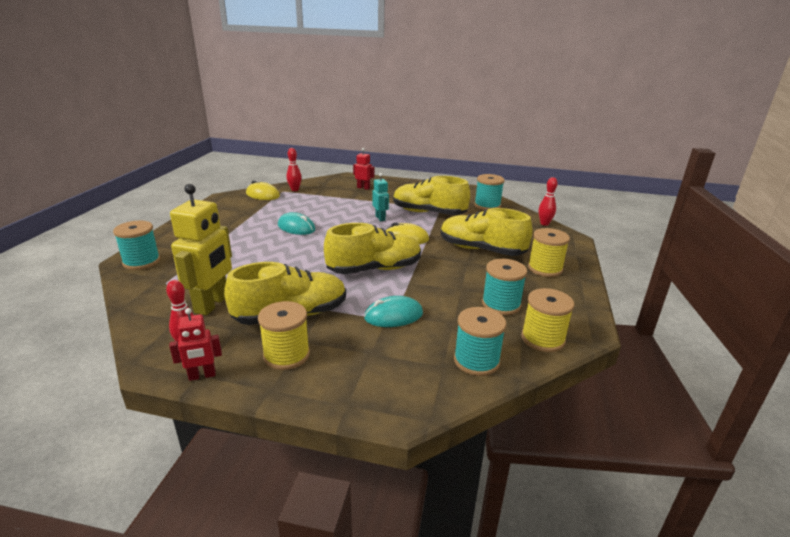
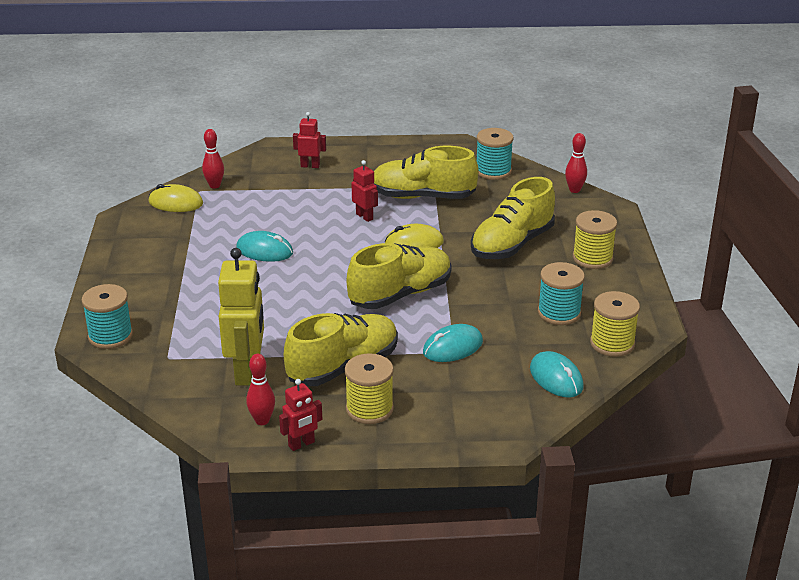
camera: 15 degrees left, 5 degrees up
turquoise robot [373,173,389,221] -> red robot [352,160,378,222]
yellow shoe [441,208,532,256] -> yellow shoe turned 60 degrees counterclockwise [471,177,555,259]
turquoise spool [454,307,506,376] -> turquoise mouse [530,351,584,398]

